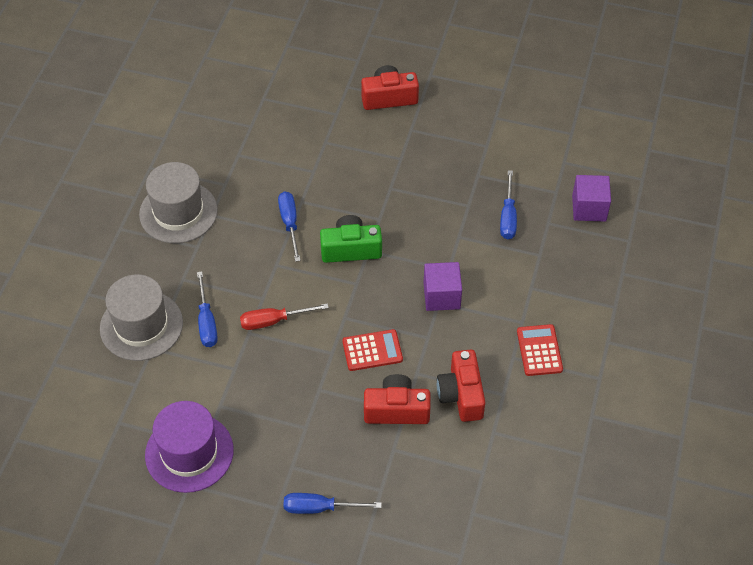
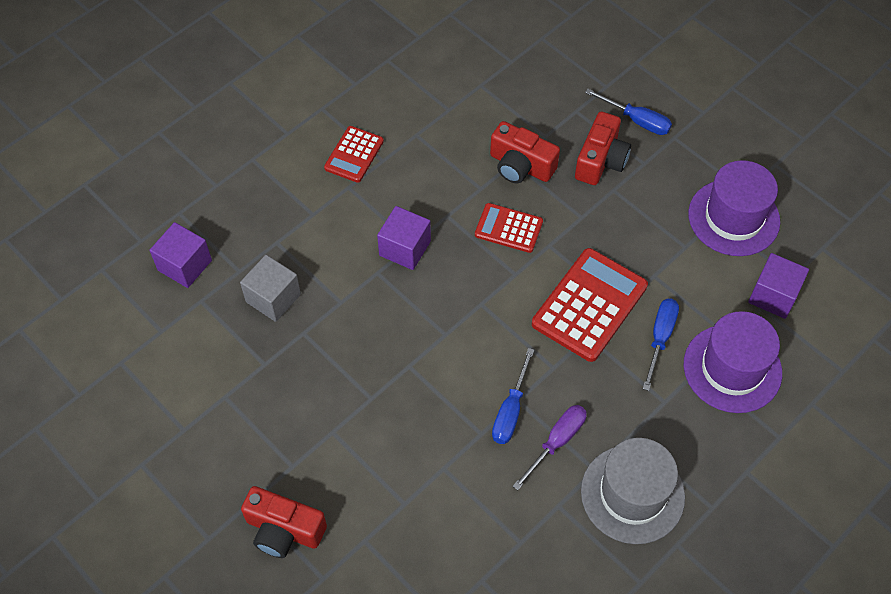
camera: 150 degrees left, 5 degrees up
grey hat [100,275,183,361] -> purple hat [684,311,782,413]
red screwdriver [240,303,329,330] -> red calculator [532,248,648,362]
green camera [320,215,382,263] -> none
red camera [437,350,485,422] -> red camera moved to [575,112,631,185]
blue screwdriver [500,170,517,239] -> grey cube [240,255,301,322]
none -> purple screwdriver [513,405,587,490]
none -> purple cube [748,253,809,319]

